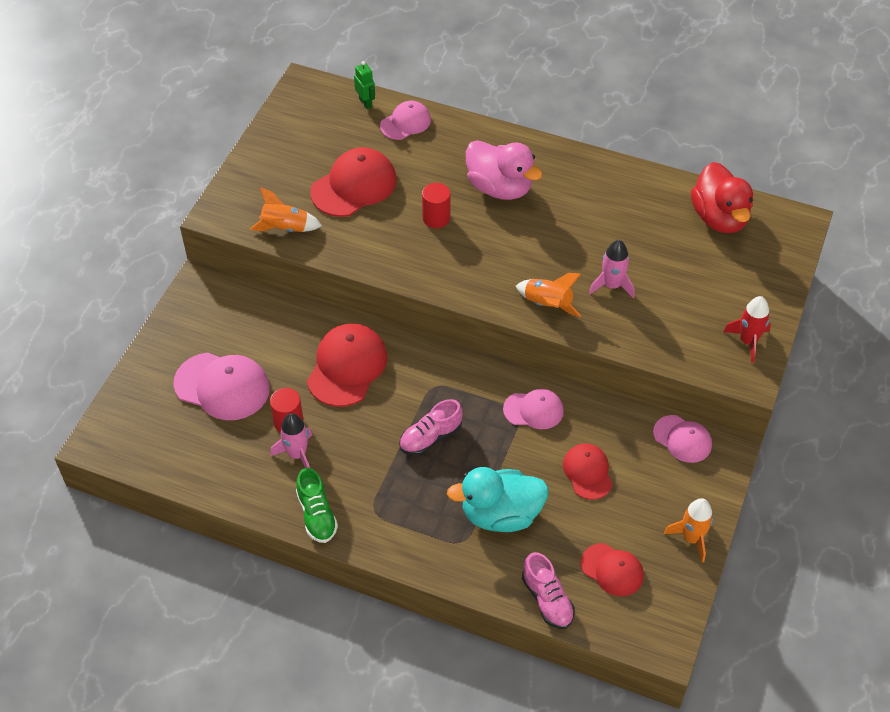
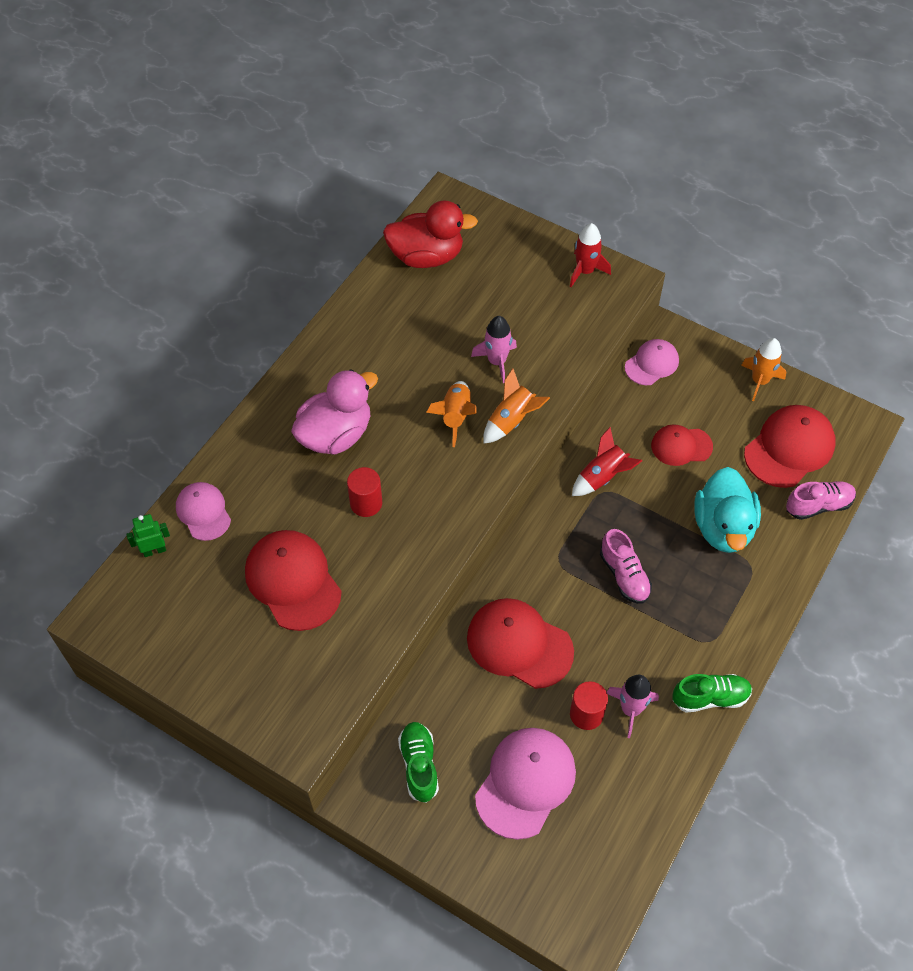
camera: 80 degrees left, 5 degrees up
orange rocket [250,187,322,232] -> orange rocket moved to [426,381,477,447]
pink cap [503,389,564,429] -> red rocket [572,427,642,496]
red cap [581,543,644,596] -> red cap [744,405,836,488], size x1.64
none -> green shoe [398,722,439,803]

